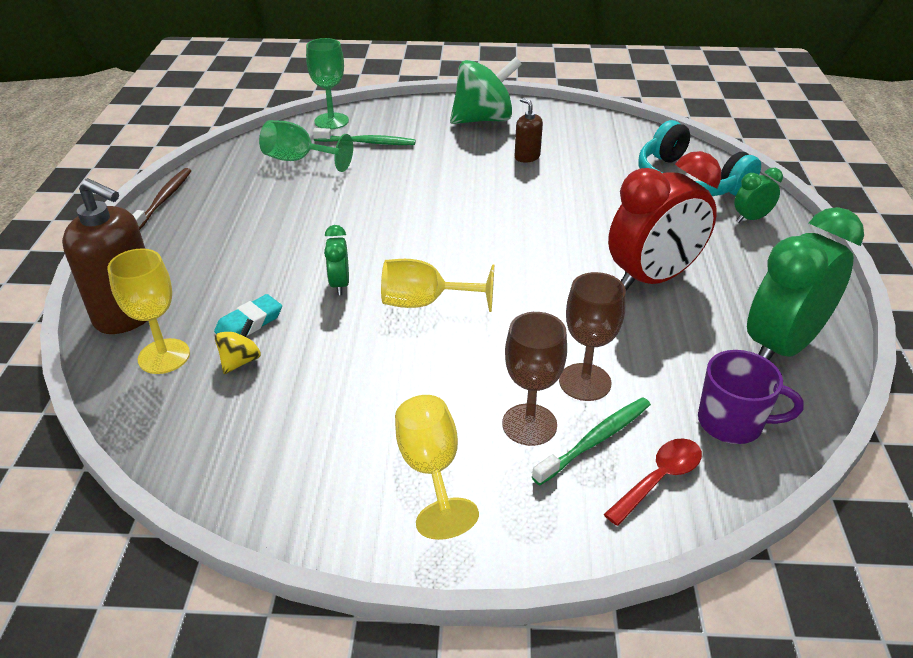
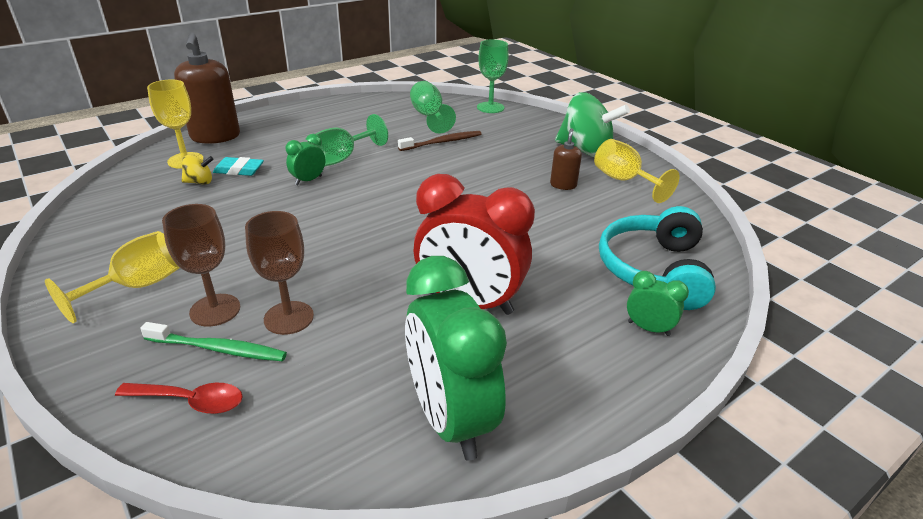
camera: 50 degrees right, 5 degrees down
brown toothbrush [133,168,191,230] -> brown toothbrush moved to [398,131,482,151]
green toothbrush [313,128,416,145] -> none
yellow goblet [381,259,494,312] -> yellow goblet moved to [594,139,680,203]
purple mug [698,350,804,444] -> none
green clock [747,207,864,360] -> green clock turned 120 degrees counterclockwise [405,256,507,461]
none -> green goblet [308,114,388,167]

